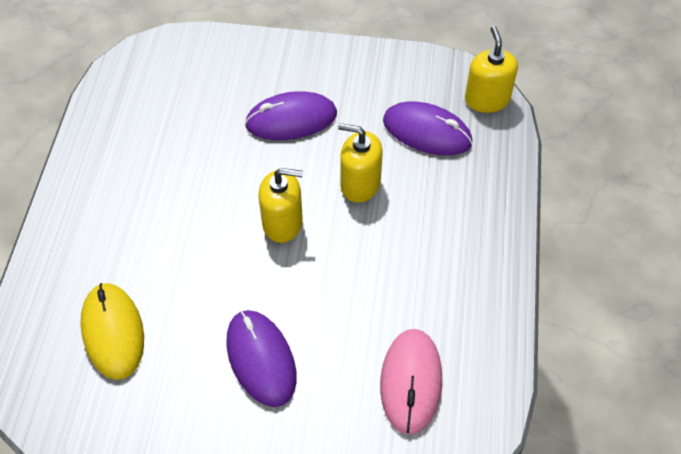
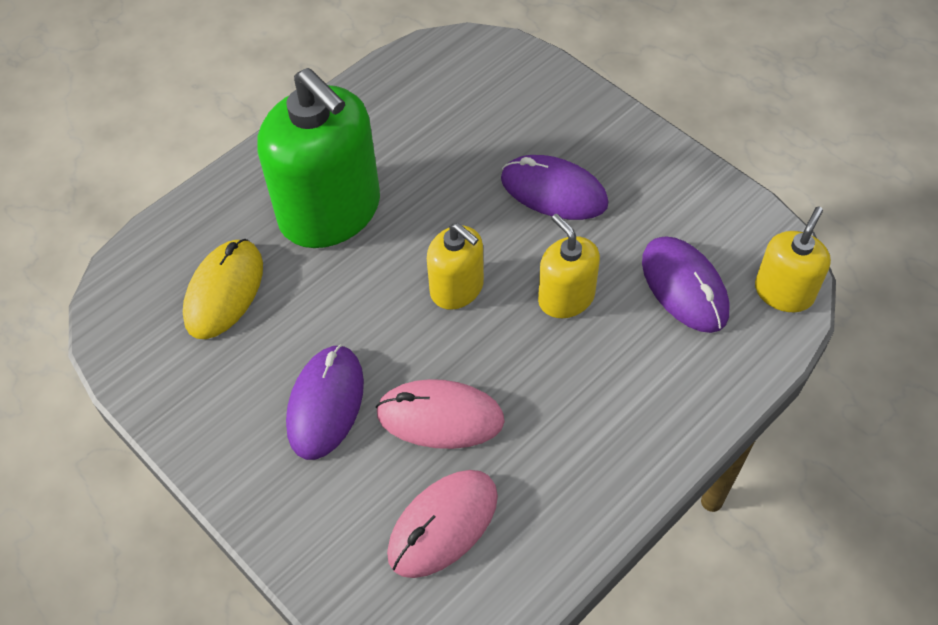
camera: 40 degrees right, 0 degrees up
none -> green soap dispenser [257,68,380,248]
none -> pink mouse [376,379,505,449]

